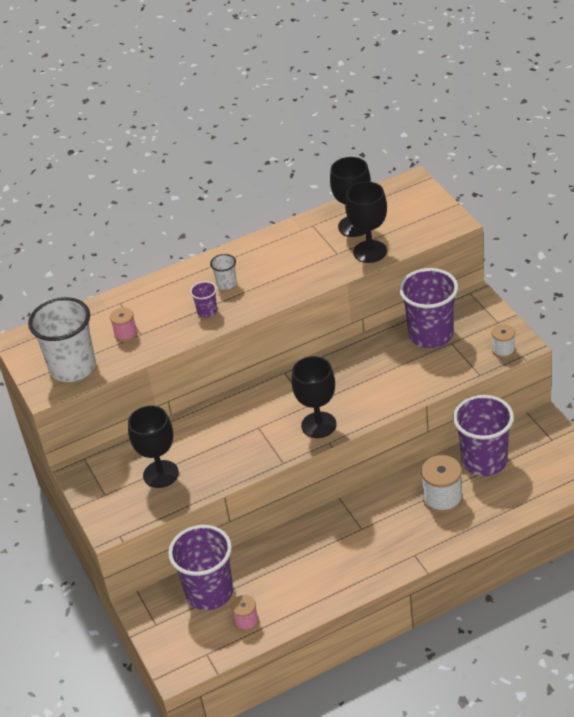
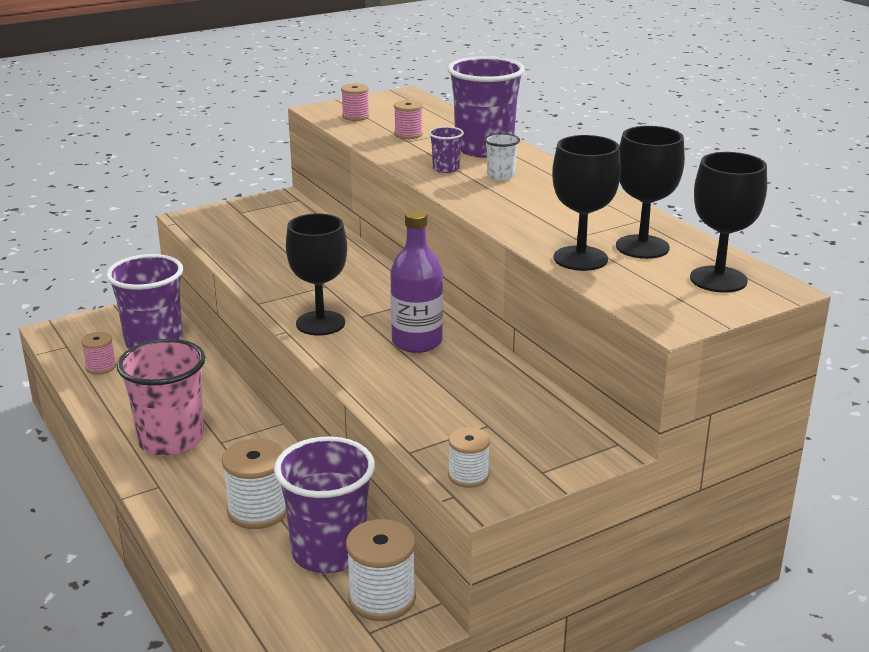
camera: 80 degrees right, 15 degrees down
white cup [28,297,96,382] -> pink spool [341,83,370,121]
black goblet [128,406,179,488] -> black goblet moved to [690,152,767,293]
purple cup [399,268,458,348] -> purple cup moved to [448,56,525,158]
none -> pink cup [117,339,205,456]
none -> white spool [346,519,416,621]
none -> purple bottle [390,210,443,353]

